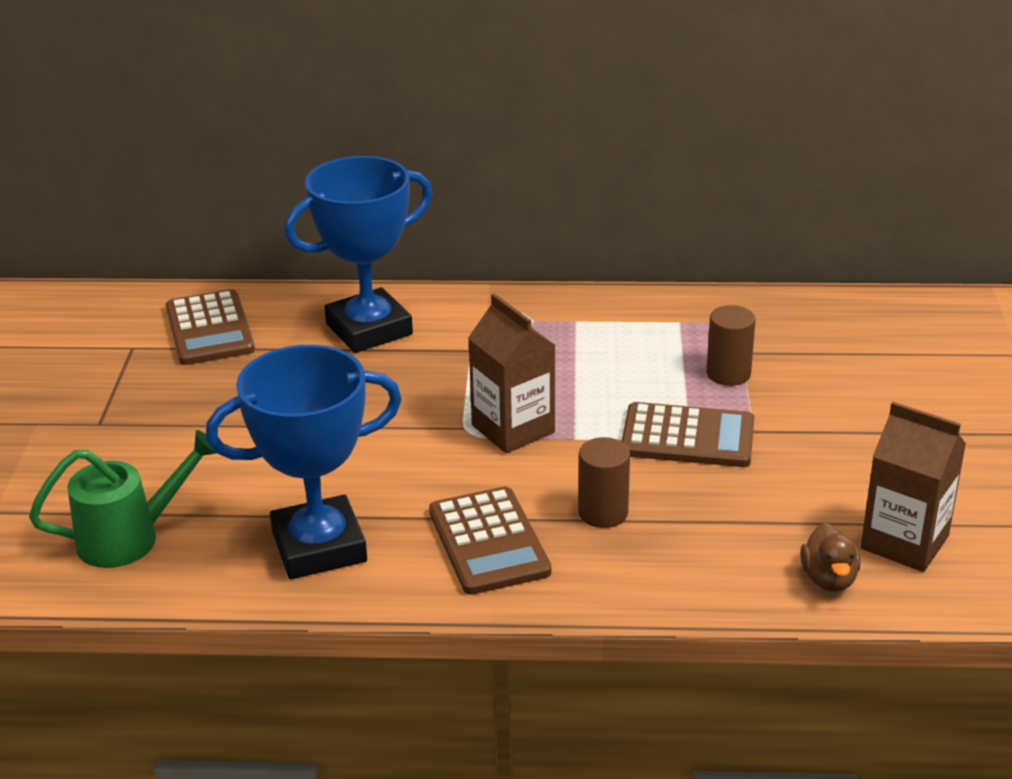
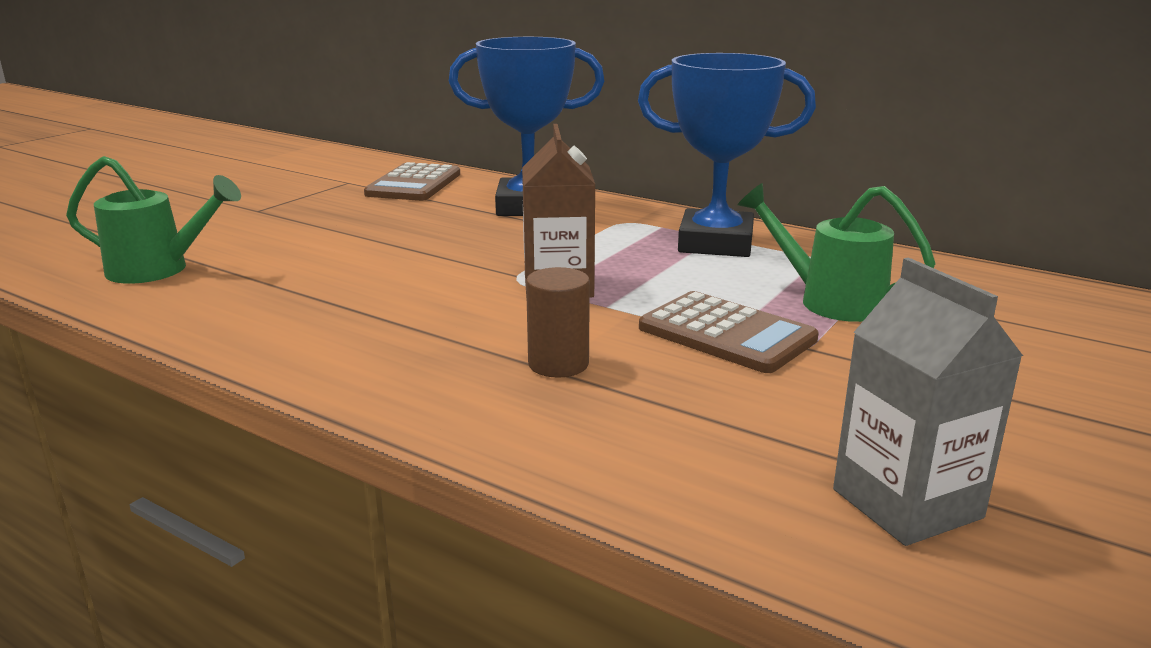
camera: 30 degrees right, 10 degrees down
blue trophy [206,345,402,579] -> blue trophy moved to [638,53,816,257]
brown calculator [429,486,552,595] -> none
brown cylinder [706,305,756,386] -> green watering can [737,183,936,322]
brown duck [800,523,861,592] -> none
brown carton [861,402,966,572] -> grey carton [833,257,1023,546]

